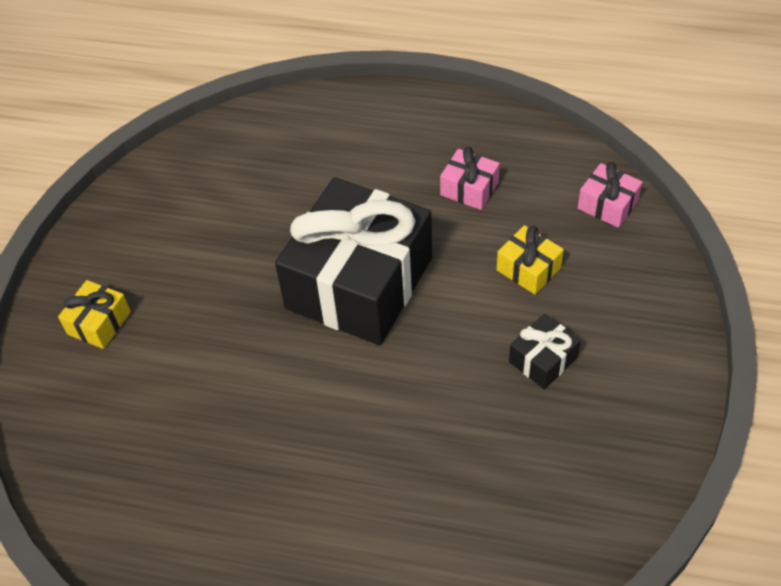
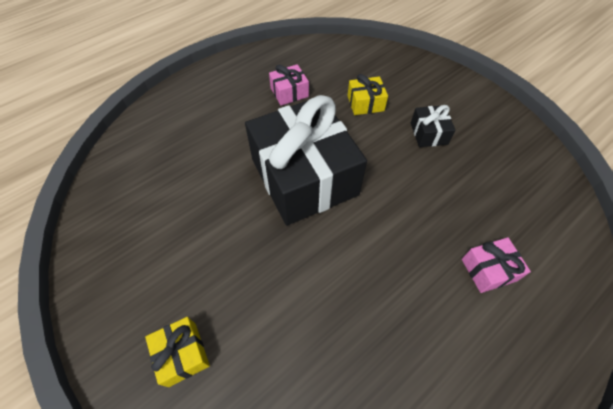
camera: 55 degrees left, 5 degrees up
pink gift [578,162,642,228] -> pink gift moved to [462,237,531,293]

